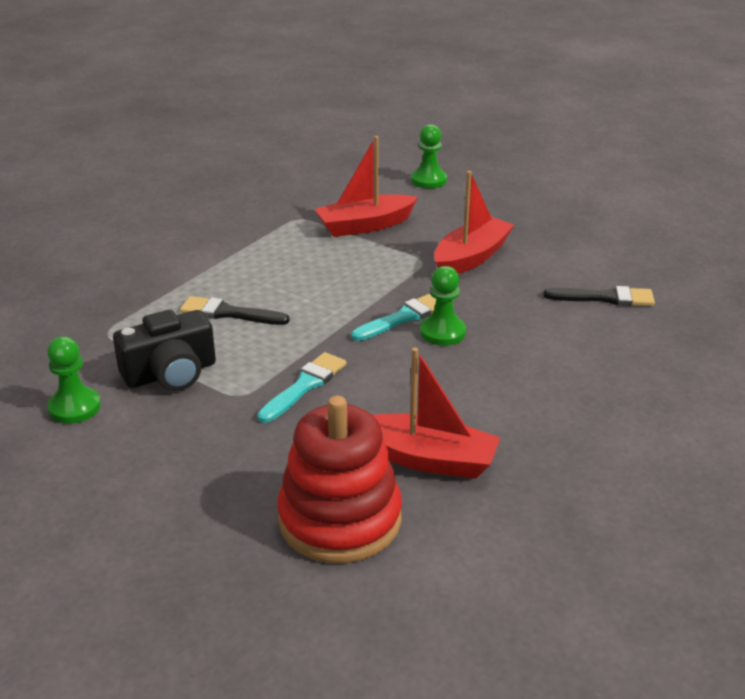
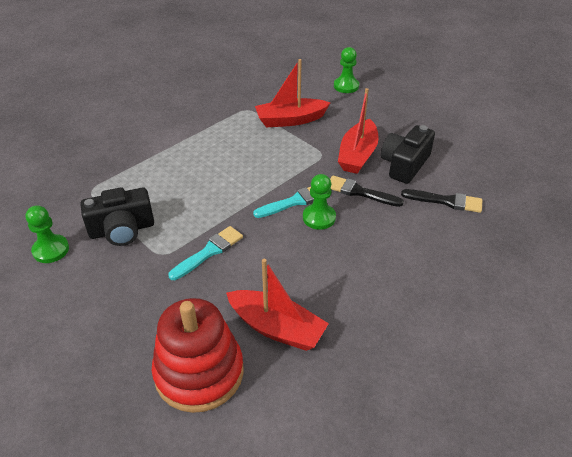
camera: 10 degrees right, 10 degrees up
black brush [180,296,290,325] -> black brush moved to [330,175,404,207]
red boat [434,171,514,274] -> red boat turned 150 degrees clockwise [338,88,379,174]
none -> black camera [381,125,435,184]

